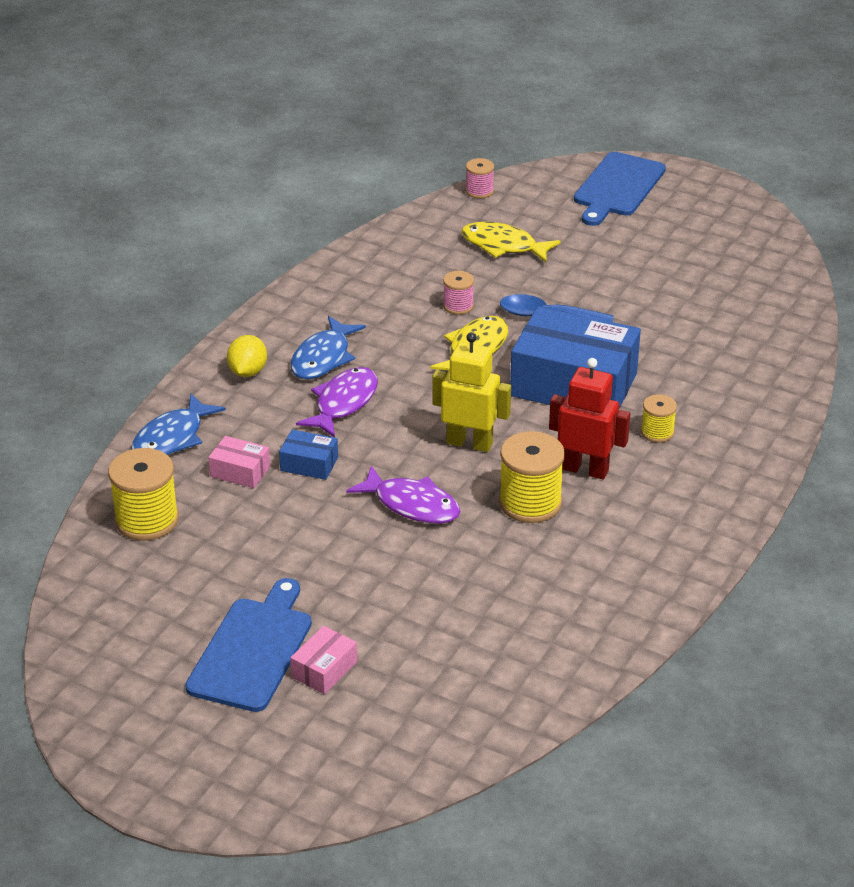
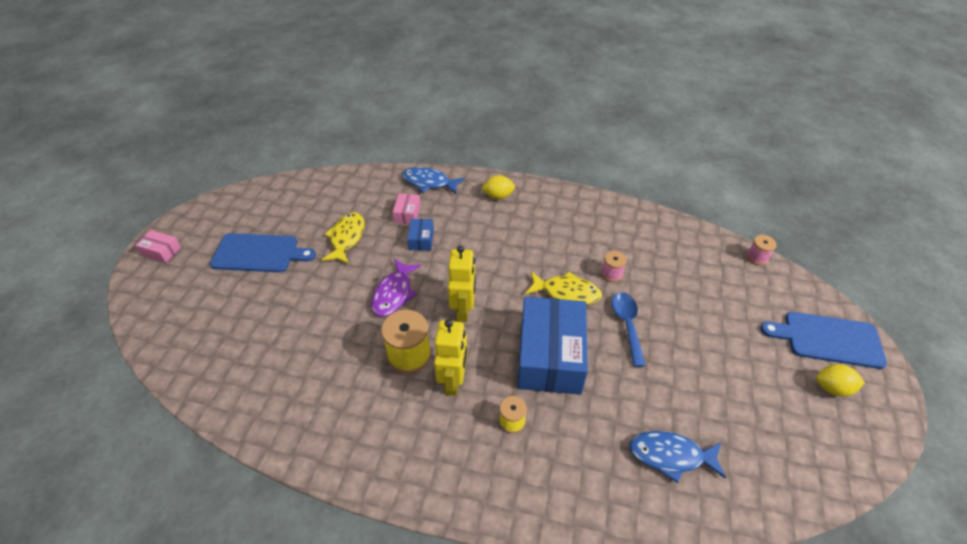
camera: 75 degrees right, 10 degrees up
yellow spool [108,448,179,541] -> none
pink box [290,626,357,694] -> pink box moved to [135,230,181,263]
blue fish [291,316,366,379] -> blue fish moved to [629,431,726,483]
purple fish [296,367,378,438] -> none
yellow fish [461,222,561,262] -> yellow fish moved to [321,212,365,264]
red robot [549,358,630,480] -> yellow robot [434,319,468,396]
none -> yellow lemon [816,364,865,397]

